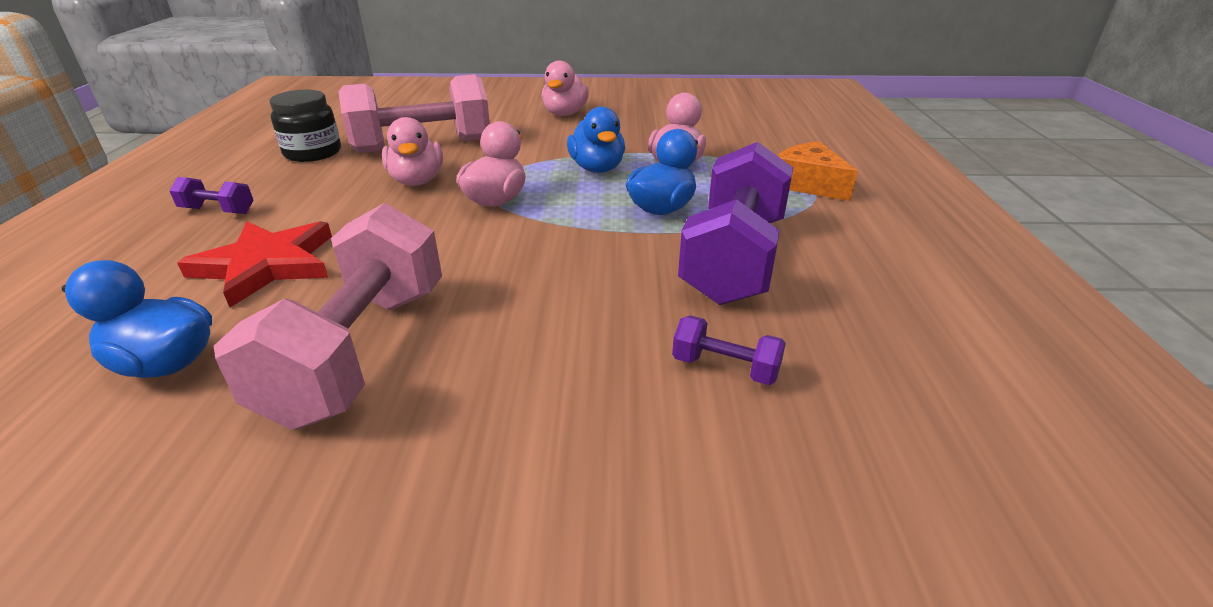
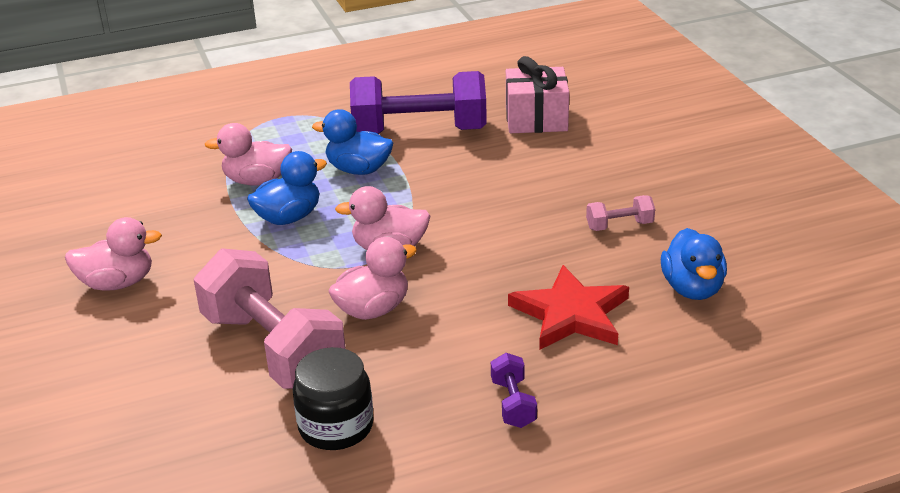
camera: 110 degrees left, 0 degrees up
pink dumbbell [214,203,442,430] -> pink dumbbell [586,195,655,231], size x0.42
purple dumbbell [672,315,786,385] -> pink gift [506,56,569,133]
orange cheese [777,141,858,201] -> none

